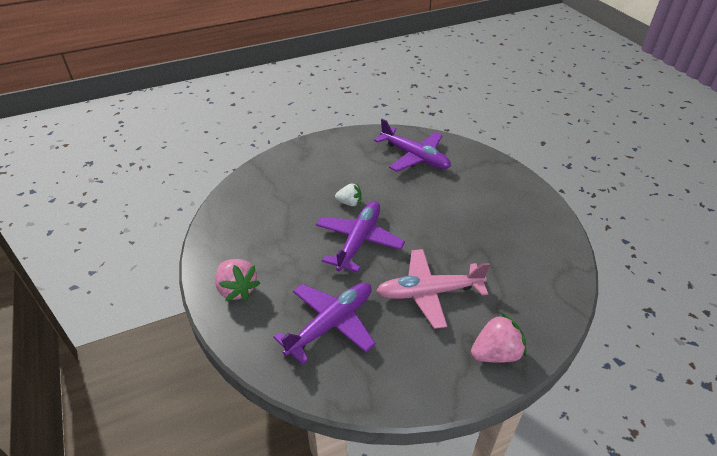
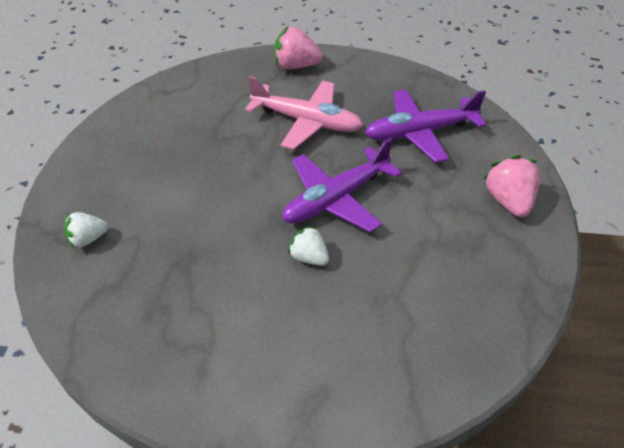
camera: 150 degrees left, 5 degrees up
purple plane [374,118,451,172] -> none
none -> white strawberry [64,212,108,248]

